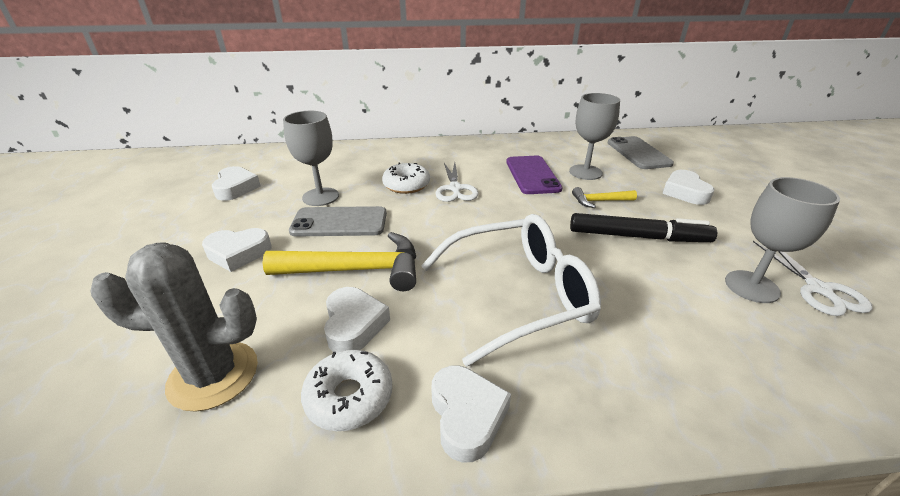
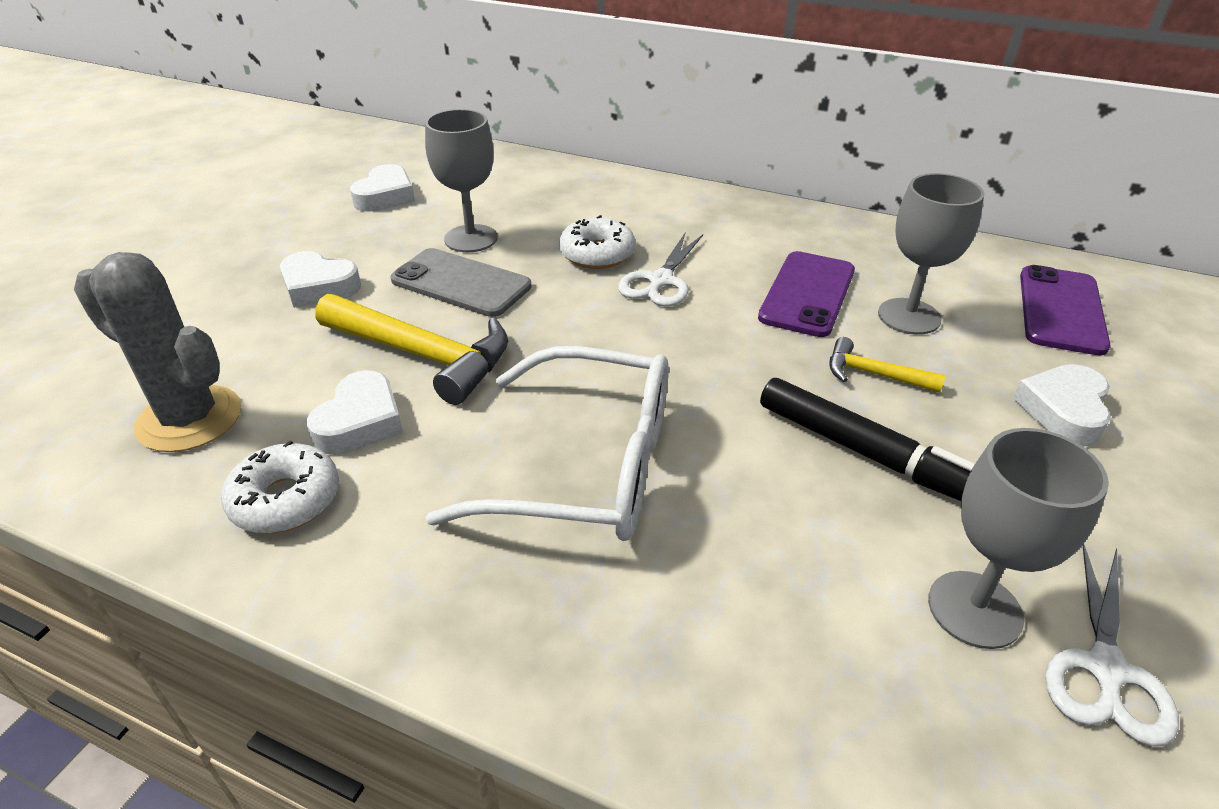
camera: 30 degrees right, 5 degrees up
white heart [431,365,511,463] -> none
grey phone [608,136,674,169] -> purple phone [1020,265,1111,356]

